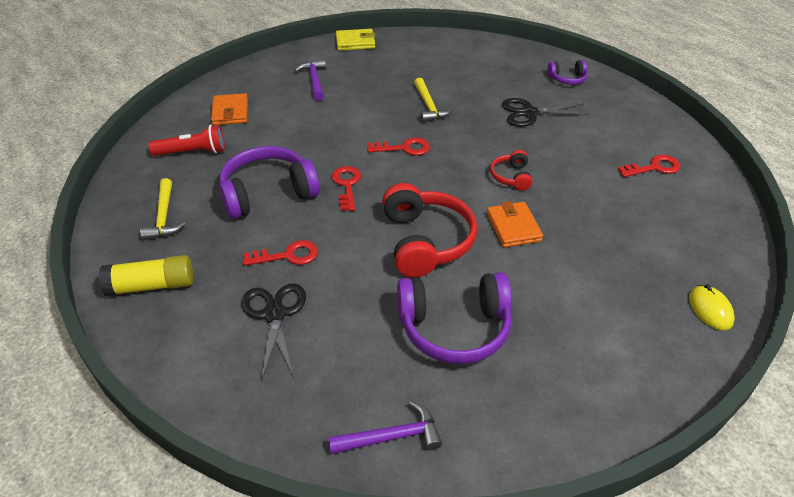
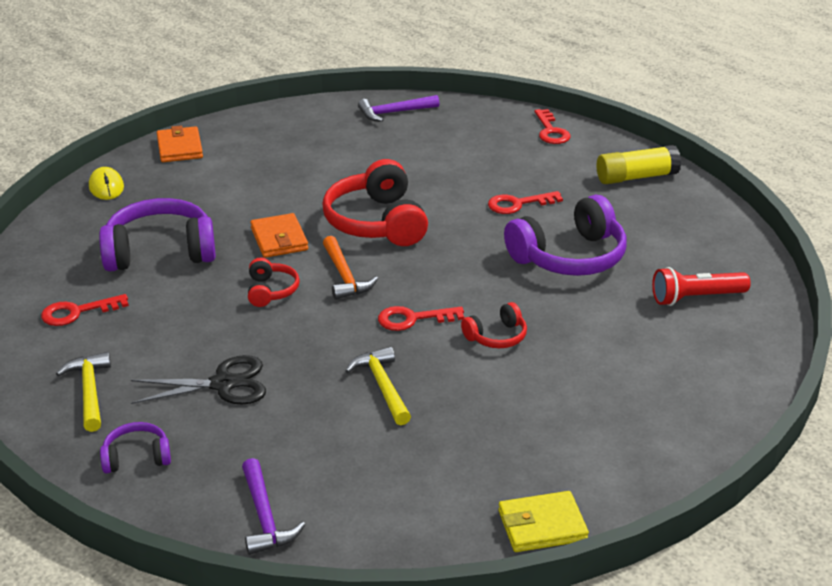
camera: 175 degrees right, 10 degrees down
yellow hammer [140,178,185,240] -> yellow hammer moved to [56,352,111,432]
orange wallet [211,93,248,125] -> orange wallet moved to [157,125,203,162]
black scissors [242,283,306,381] -> none
purple hammer [294,59,326,101] -> purple hammer moved to [242,458,305,555]
red key [332,166,361,211] -> red key moved to [535,109,570,144]
purple headphones [397,272,512,364] -> purple headphones moved to [99,198,216,272]
none -> orange hammer [323,236,378,300]
none -> red headphones [461,302,527,348]

